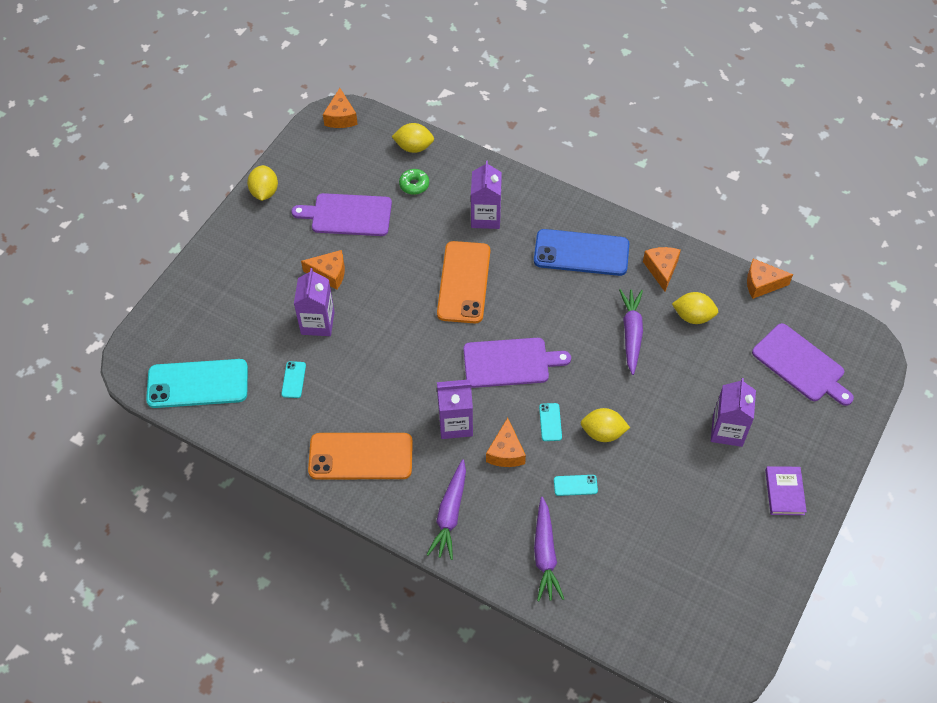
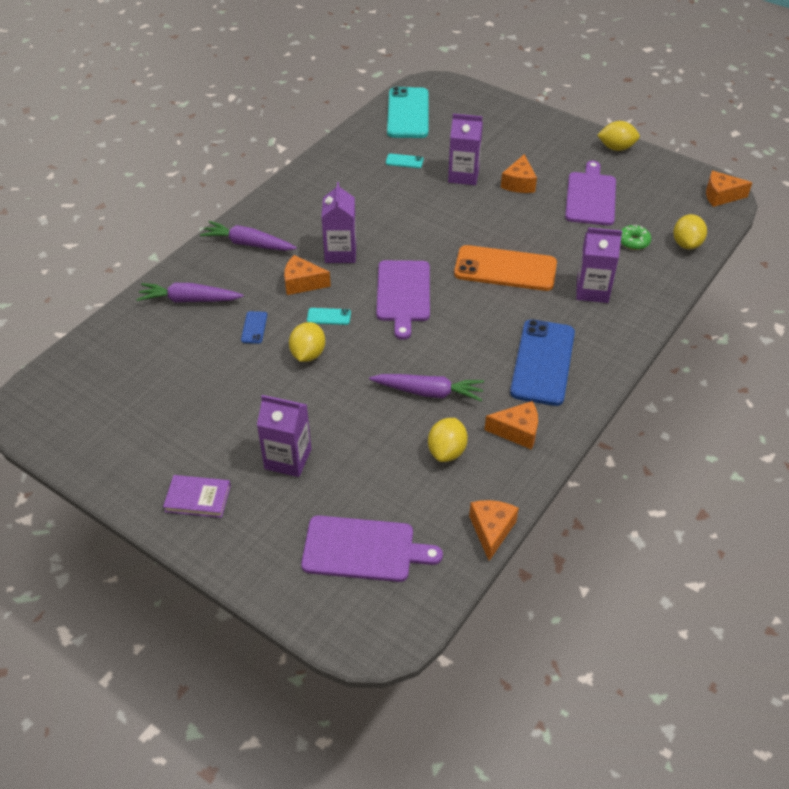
camera: 95 degrees right, 10 degrees down
orange phone [308,433,413,479] -> none
turquoise phone [554,475,598,496] -> blue phone [241,311,267,344]
purple cutting board [752,323,854,406] -> purple cutting board turned 135 degrees counterclockwise [301,515,443,582]

